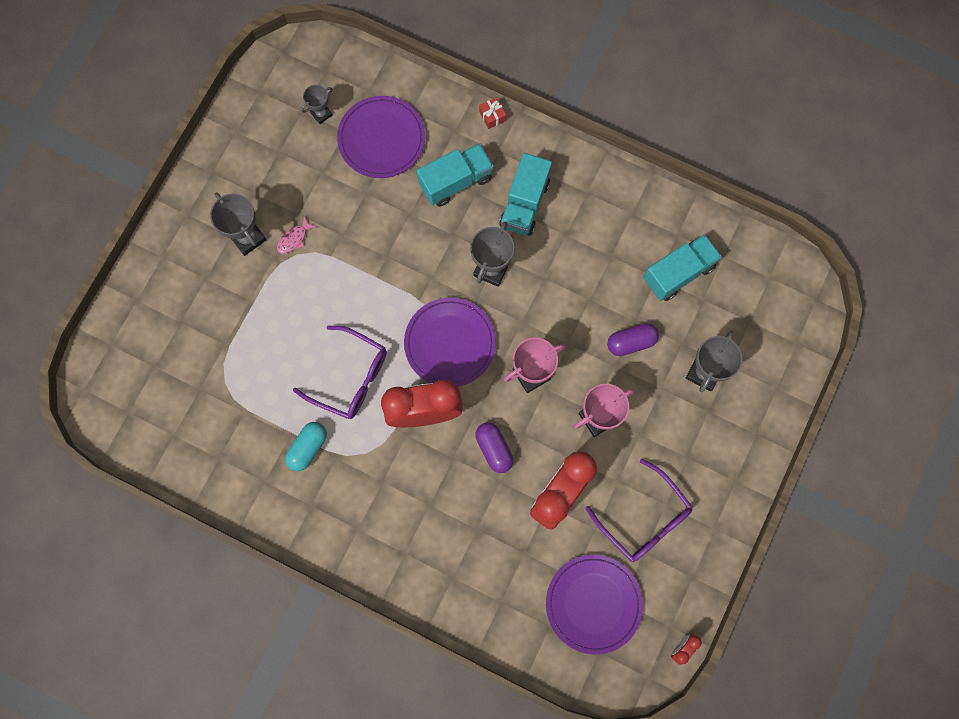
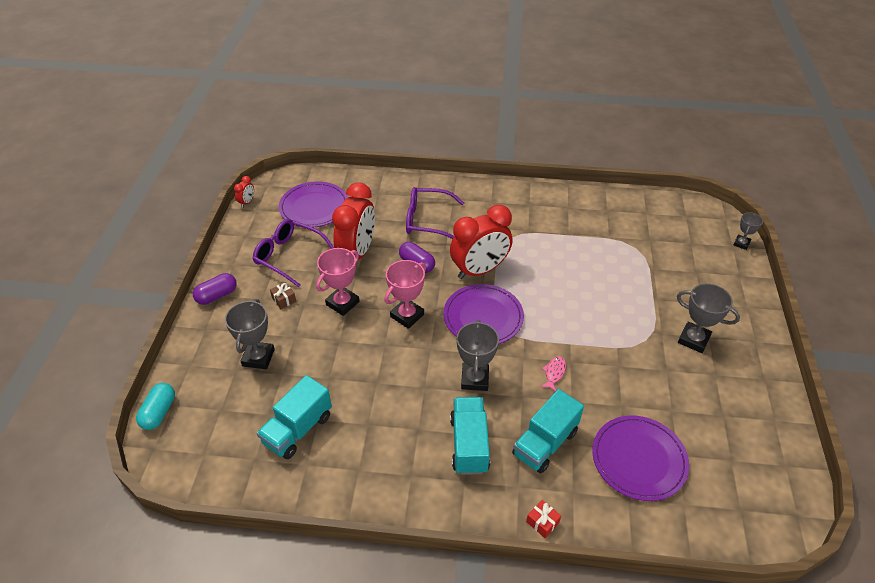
camera: 160 degrees right, 30 degrees down
pink fish [277,216,316,254] -> pink fish moved to [540,356,566,392]
turquoise capsule [285,422,327,471] -> turquoise capsule moved to [136,383,175,430]
purple glasses [293,326,387,419] -> purple glasses moved to [406,187,464,239]
grey trophy [301,85,333,124] -> grey trophy moved to [734,212,763,250]
purple capsule [607,323,659,356] -> purple capsule moved to [193,273,237,305]
none -> brown gift [270,282,296,309]

